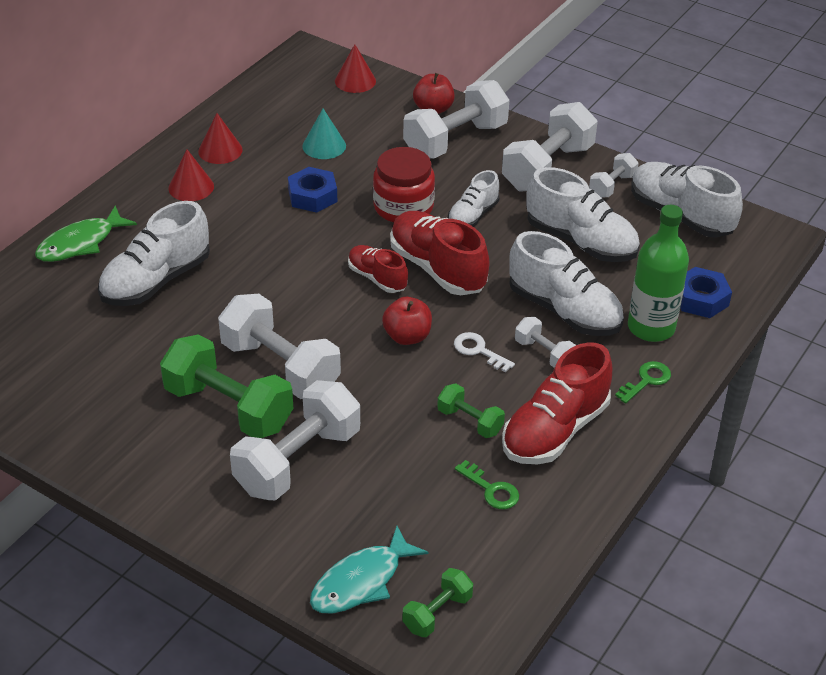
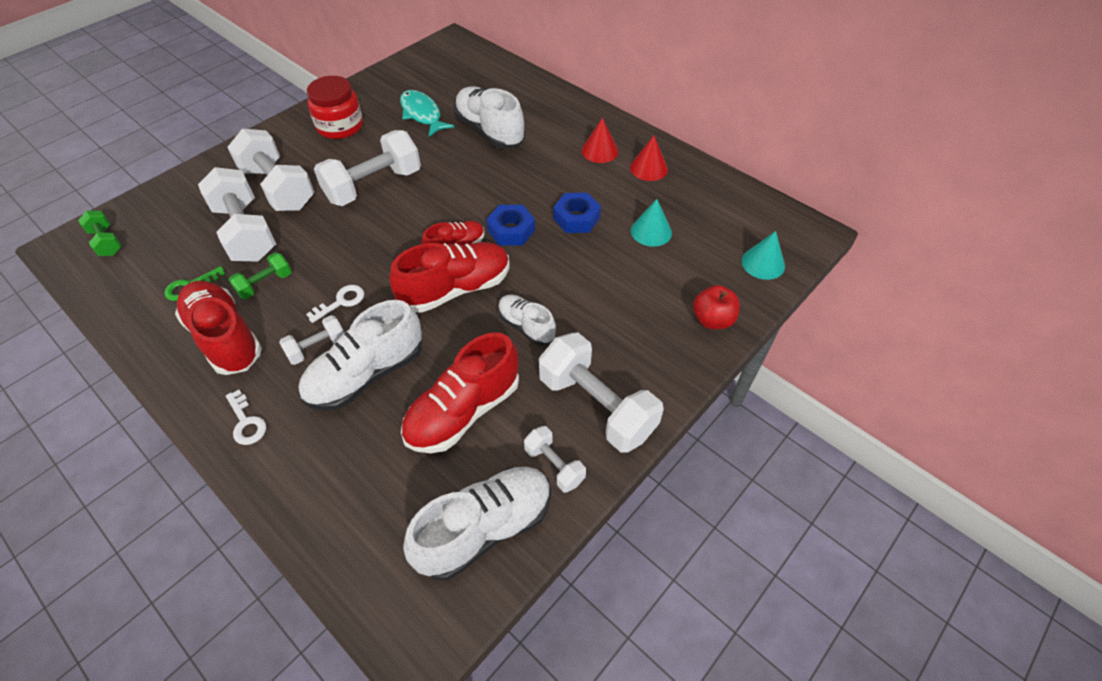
camera: 100 degrees right, 10 degrees up
green fish [35,205,137,262] -> none
green dumbbell [160,334,293,438] -> none
turquoise fish [310,526,428,614] -> turquoise fish moved to [400,90,454,137]
red cone [335,44,376,93] -> turquoise cone [741,231,785,280]
red jar [373,147,435,222] -> red jar moved to [307,76,363,139]
red apple [382,297,432,345] -> none
white dumbbell [403,80,509,159] -> white dumbbell moved to [198,167,276,262]
white shoe [527,167,640,262] -> red shoe [401,332,519,453]
green key [615,361,671,404] -> white key [226,390,266,445]
green bottle [628,205,689,342] -> none
blue nut [680,267,732,318] -> blue nut moved to [486,205,535,246]

